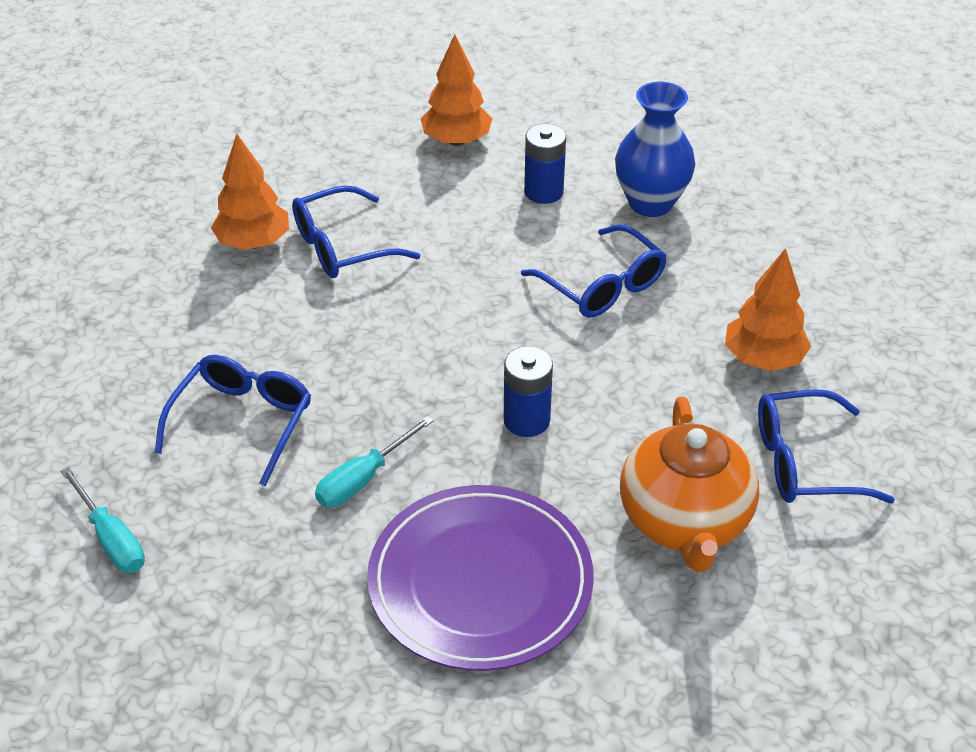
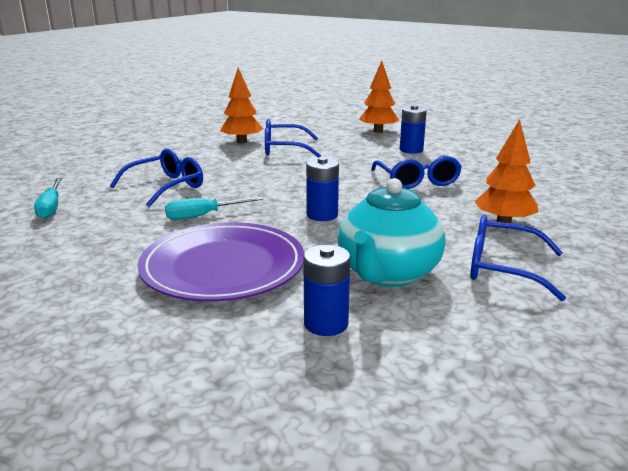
camera: 25 degrees right, 20 degrees down
blue vase [615,82,695,217] -> none
orange teapot [620,397,759,572] -> turquoise teapot [338,178,446,287]
none -> blue battery [303,245,350,336]

